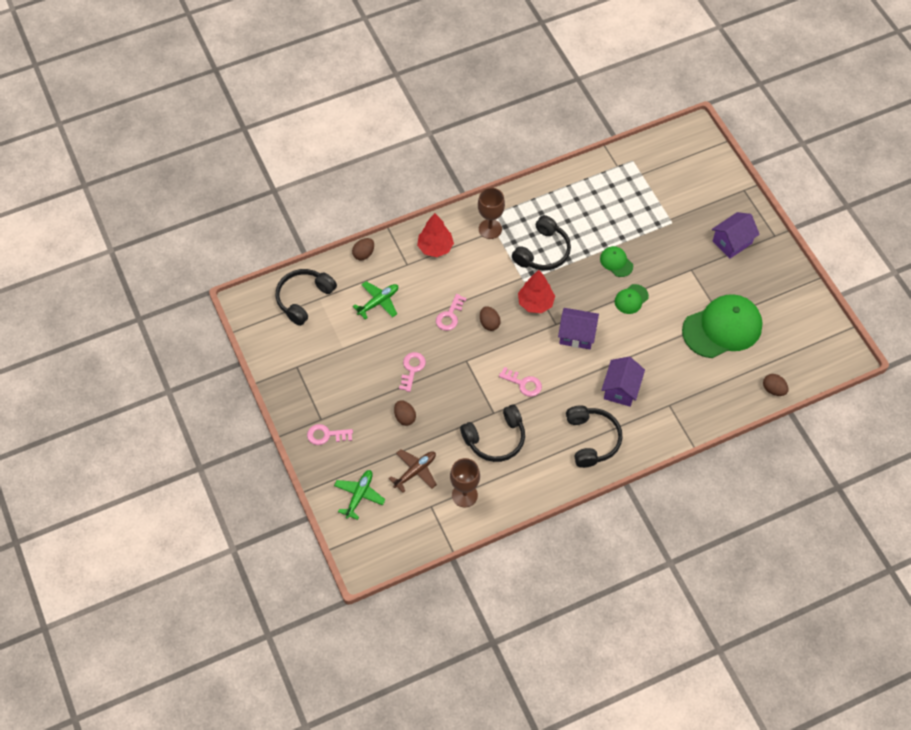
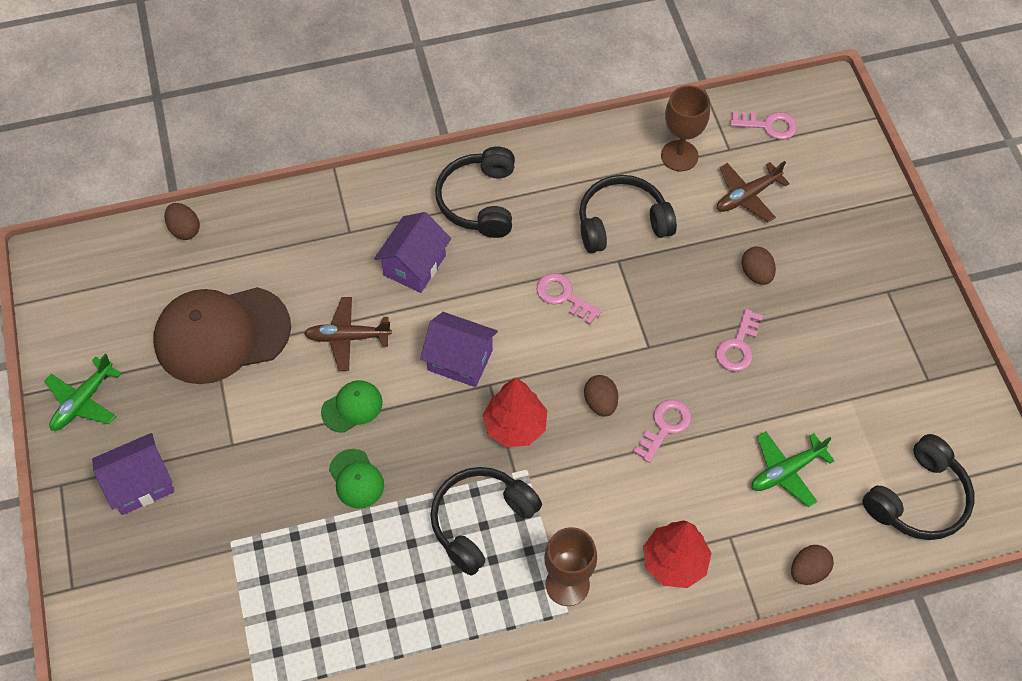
camera: 170 degrees left, 0 degrees up
pink key [307,424,353,445] -> pink key moved to [730,111,797,140]
green plane [334,470,386,520] -> green plane moved to [44,354,122,431]
green cap [682,294,762,358] -> brown cap [153,287,291,384]
none -> brown plane [304,297,392,371]

